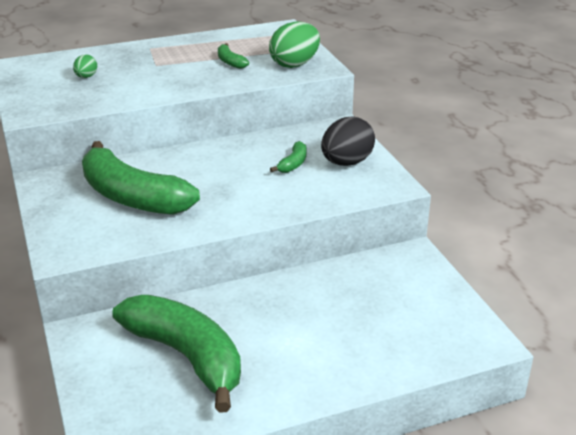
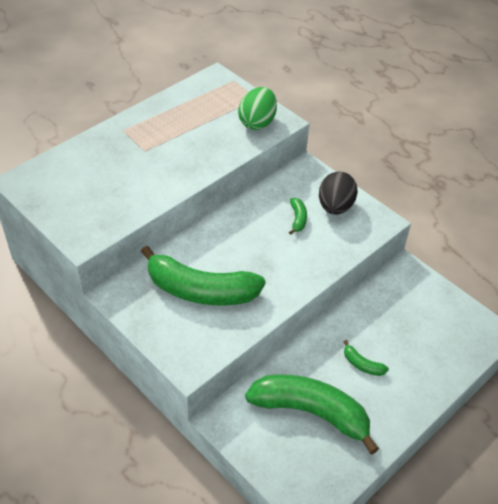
camera: 25 degrees left, 15 degrees up
green egg [73,54,97,78] -> none
green banana [218,43,249,69] -> green banana moved to [343,340,389,376]

